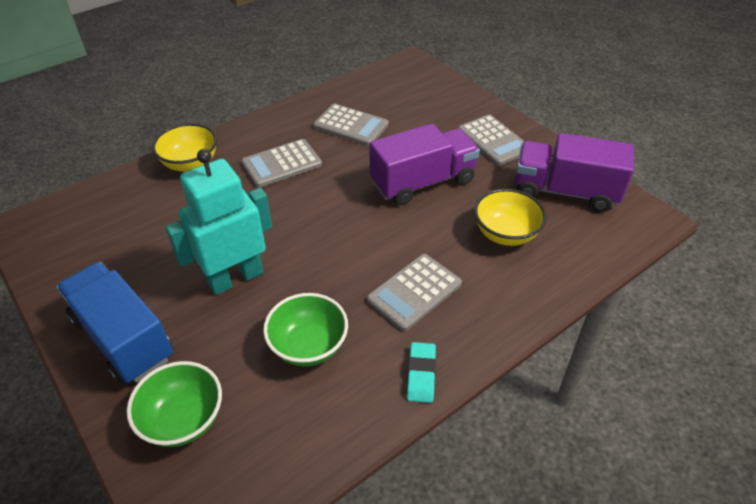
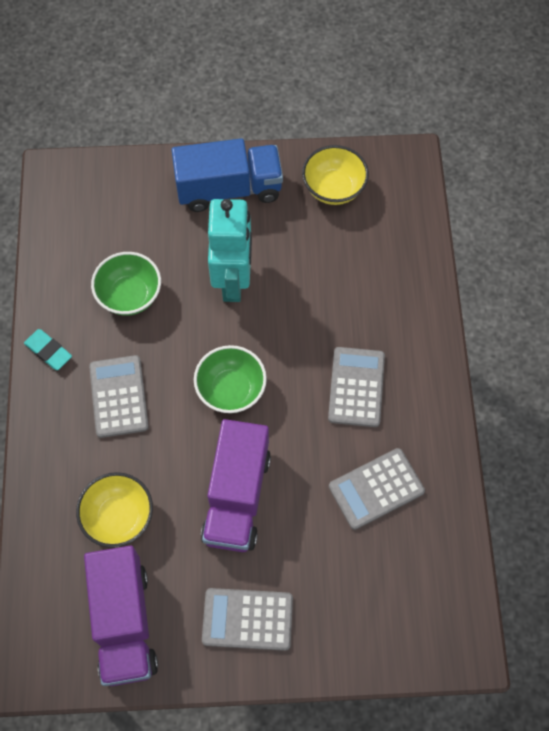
camera: 125 degrees right, 20 degrees up
green bowl [127,361,222,447] -> green bowl moved to [194,345,267,413]
yellow bowl [152,123,217,172] -> yellow bowl moved to [302,145,369,205]
purple truck [515,133,634,212] -> purple truck turned 120 degrees clockwise [84,545,158,686]

